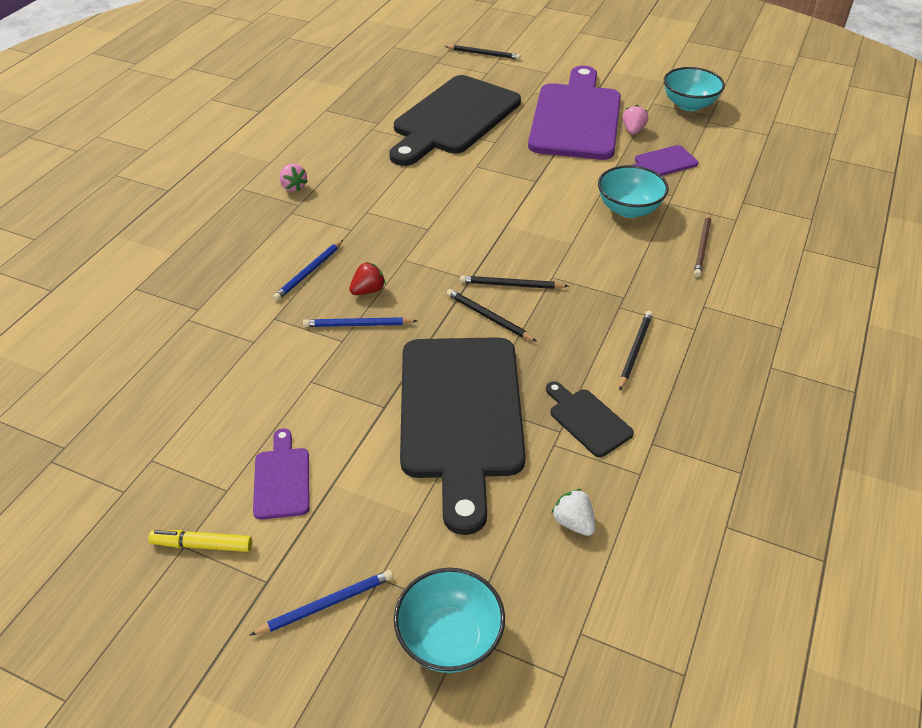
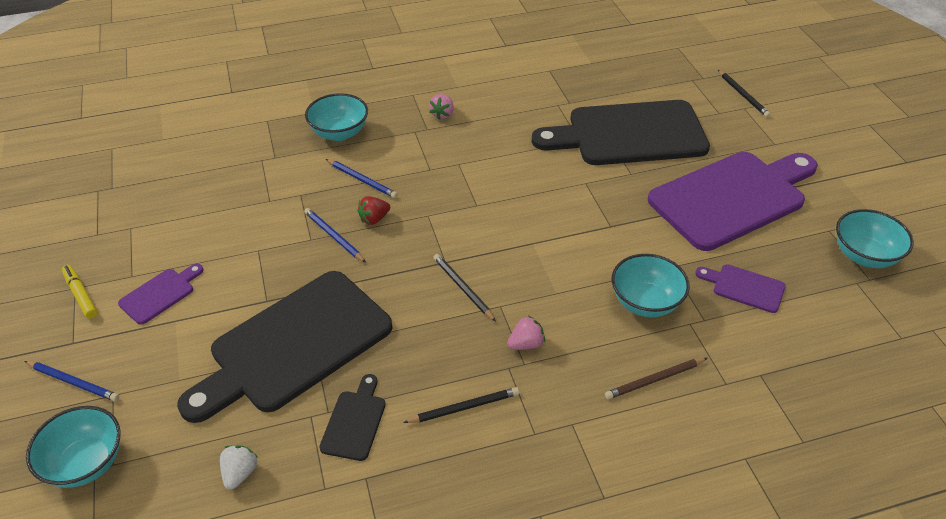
camera: 50 degrees right, 0 degrees up
blue pencil [273,240,343,301] -> blue pencil turned 135 degrees counterclockwise [326,159,398,198]
red strawberry [349,262,386,295] -> red strawberry turned 135 degrees clockwise [358,196,390,225]
black pencil [446,289,537,342] -> none
pink strawberry [622,105,648,134] -> pink strawberry moved to [507,316,545,350]
none -> turquoise bowl [305,93,368,141]

